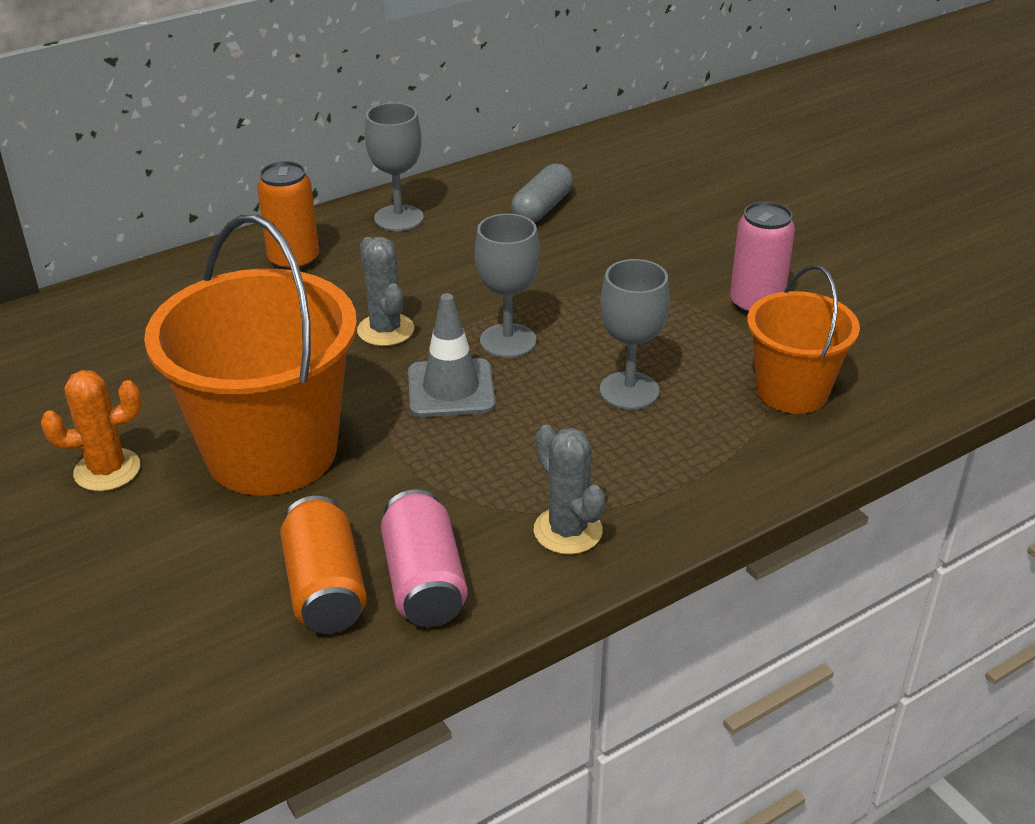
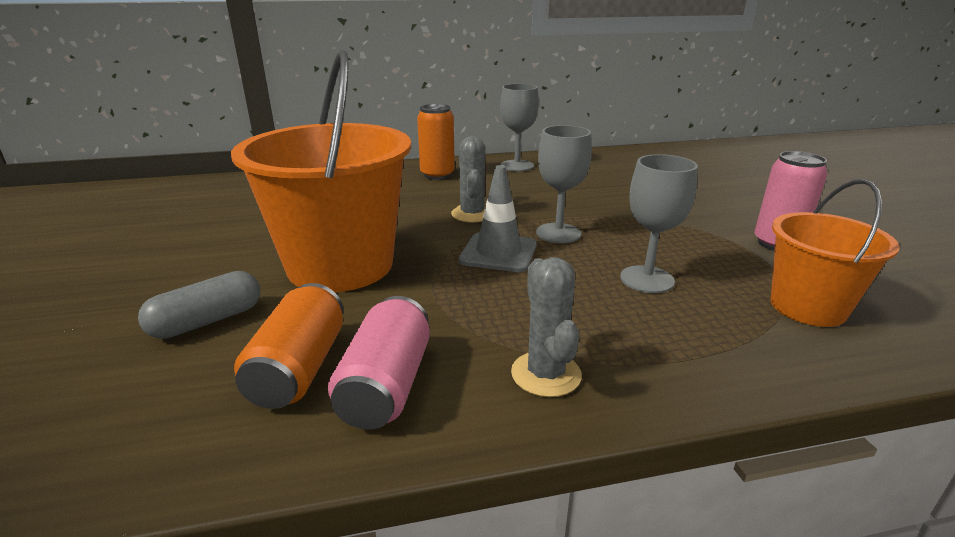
camera: 20 degrees right, 10 degrees down
orange cactus [41,370,141,491] -> none
grey capsule [511,163,573,223] -> grey capsule moved to [138,271,260,339]

